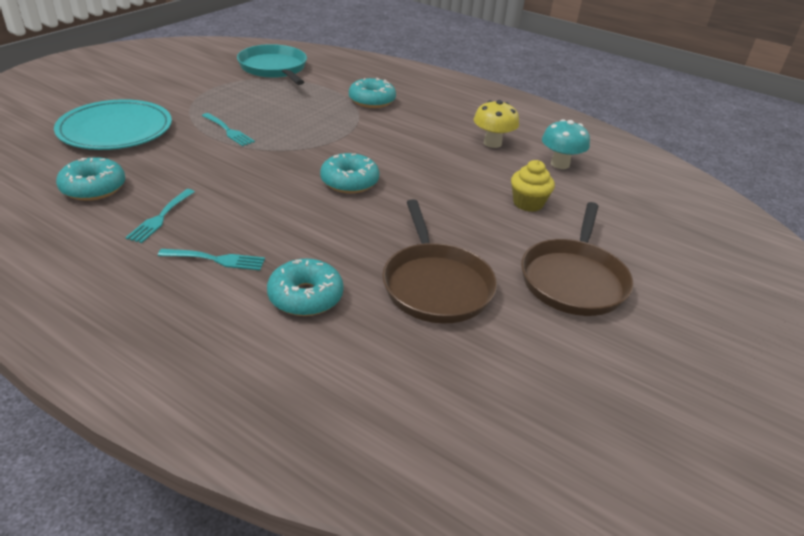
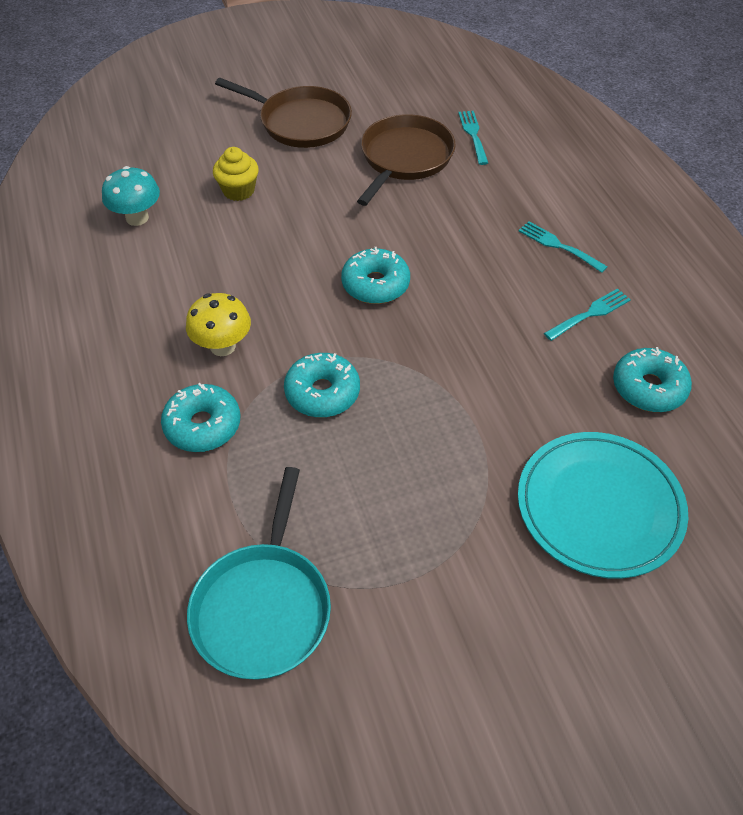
camera: 140 degrees left, 15 degrees up
turquoise fork [202,113,255,146] -> turquoise fork moved to [458,111,488,165]
turquoise donut [267,259,344,316] -> turquoise donut moved to [284,353,360,417]
yellow mushroom [474,100,519,148] -> yellow mushroom moved to [186,293,251,356]
brown pan [521,202,633,316] -> brown pan turned 60 degrees clockwise [215,78,352,148]

